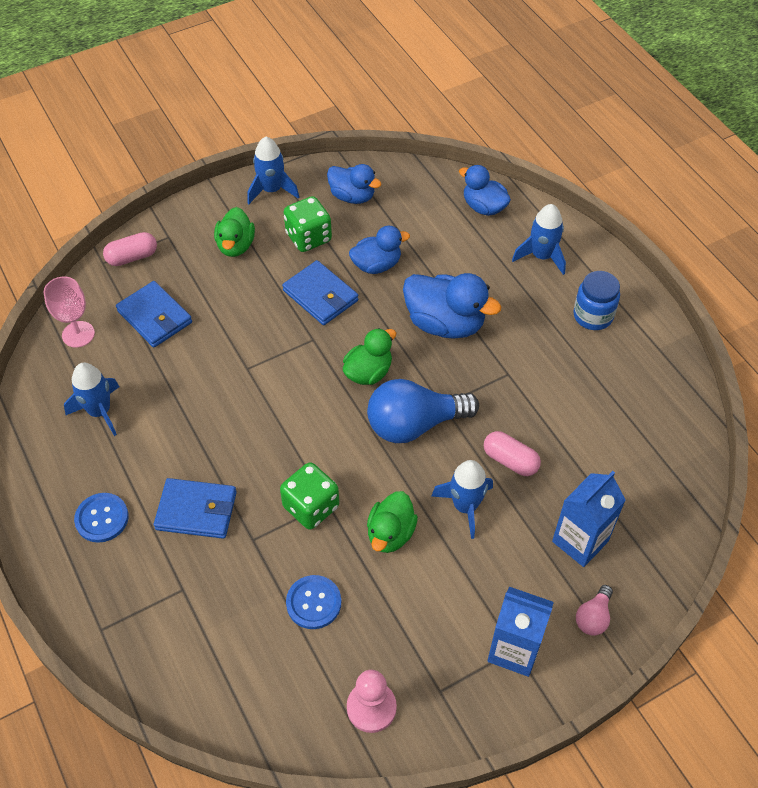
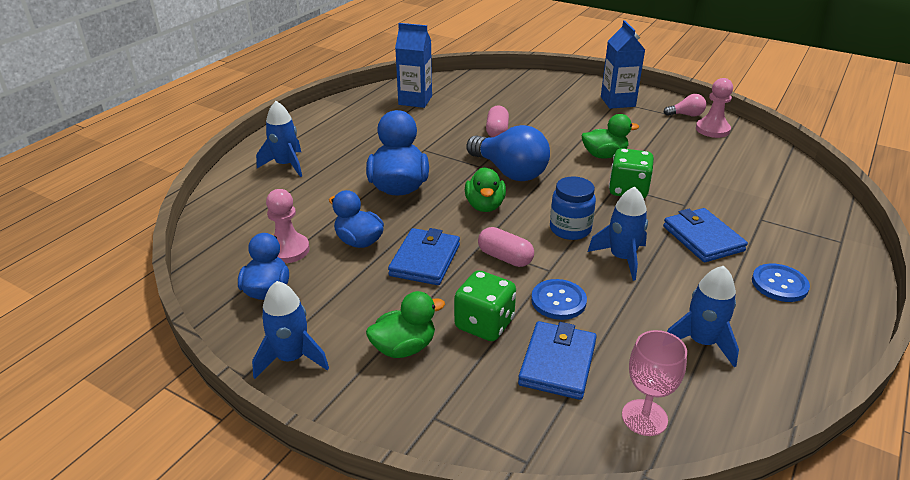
camera: 120 degrees left, 20 degrees down
pink capsule [103,232,157,266] -> pink capsule moved to [478,227,534,267]
green dice [284,196,332,252] -> green dice moved to [454,270,516,341]
blue button [286,575,341,629] -> blue button moved to [531,279,587,320]
green duck [343,328,396,385] -> green duck turned 105 degrees counterclockwise [465,167,506,212]
blue rocket [431,460,493,539] -> blue rocket moved to [588,186,648,281]
blue duck [459,165,511,216] -> none
blue carton [552,471,626,567] -> blue carton moved to [395,23,432,108]
blue jar [574,271,620,330] -> blue jar moved to [550,177,596,240]
pink light bulb [576,585,613,636] -> pink light bulb moved to [664,94,706,116]
none -> pink pawn [266,189,310,263]

